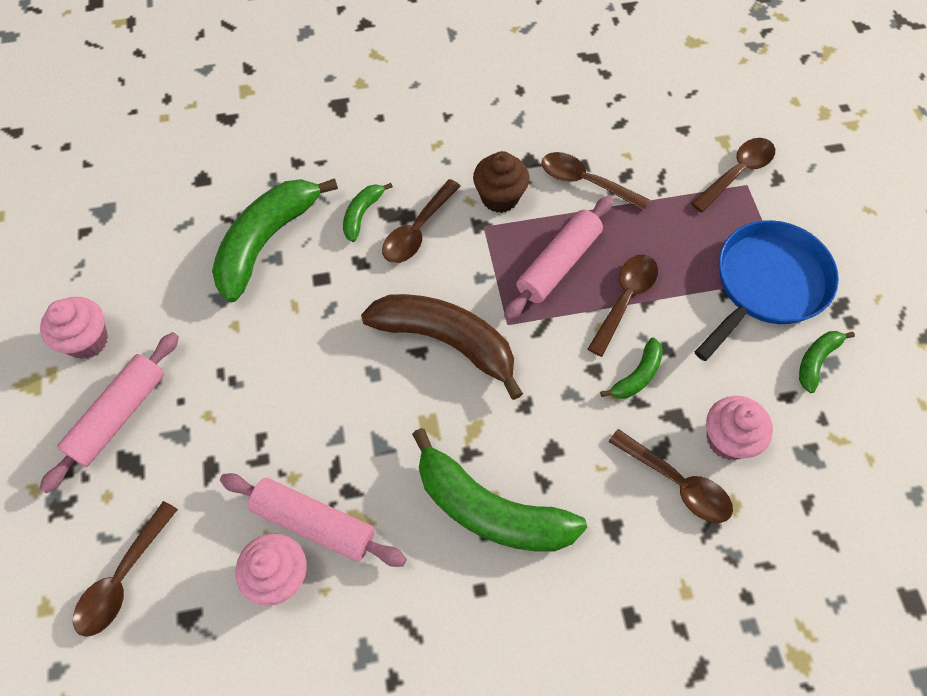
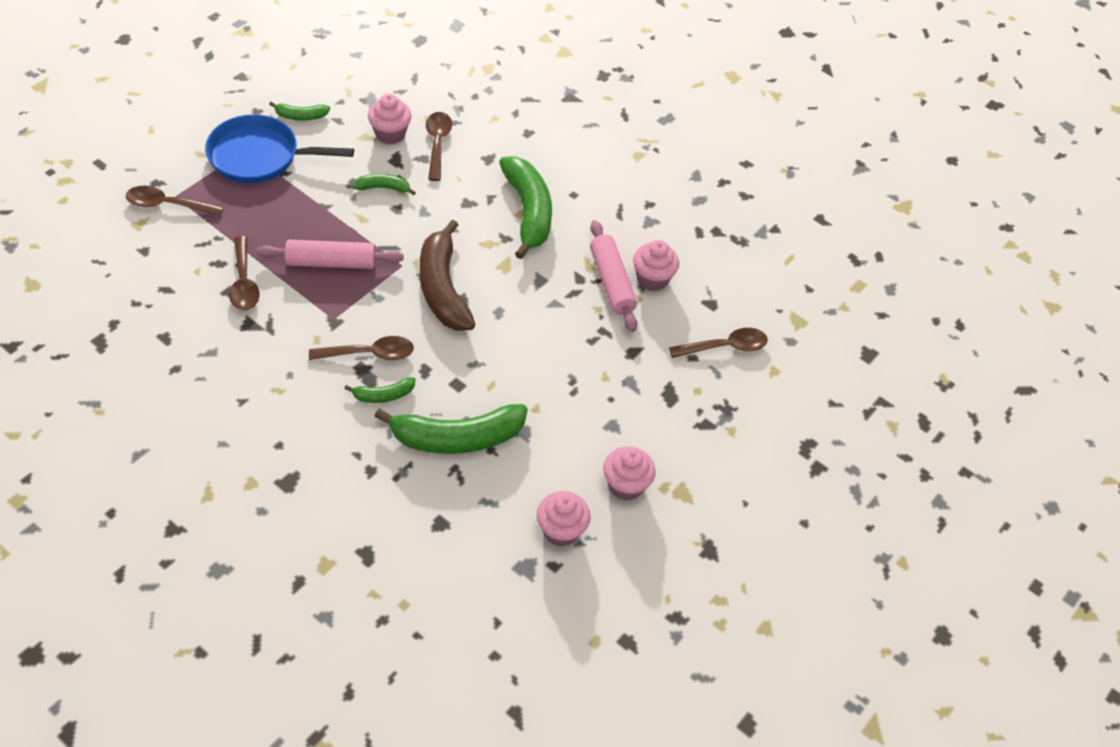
camera: 135 degrees left, 10 degrees down
pink rolling pin [39,332,179,493] -> none
brown cupcake [473,151,530,213] -> none
brown spoon [588,254,658,357] -> none
none -> pink cupcake [537,491,591,547]

